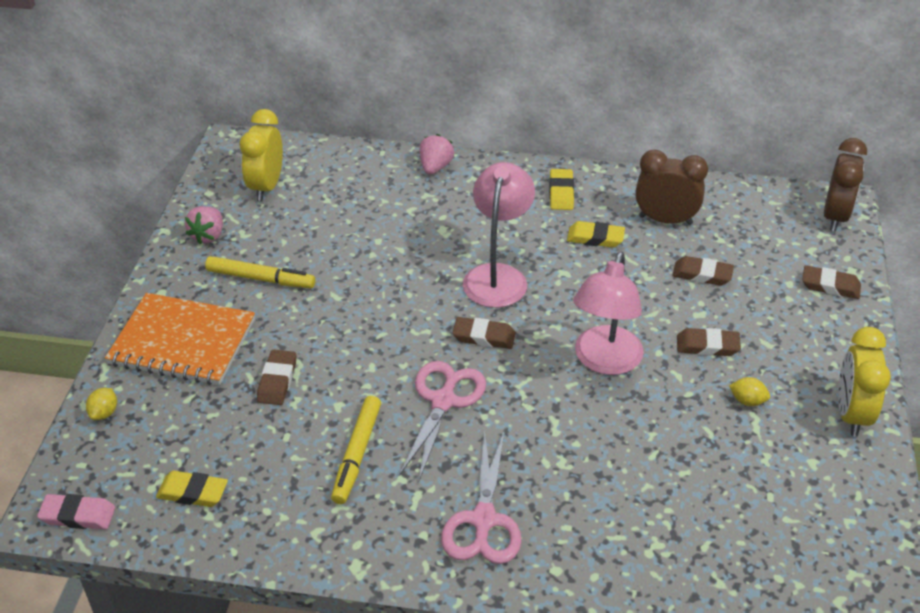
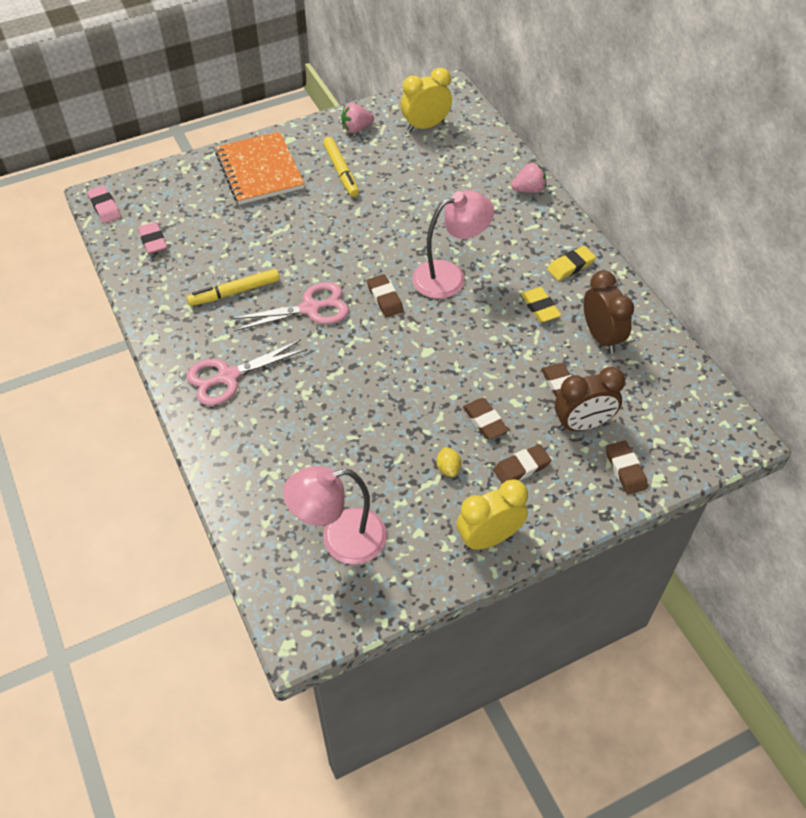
camera: 55 degrees right, 10 degrees up
yellow lemon [86,388,117,420] -> none
yellow eraser [156,471,228,507] -> pink eraser [138,222,167,254]
brown eraser [257,350,296,405] -> brown eraser moved to [493,444,551,484]
pink lamp [573,252,644,375] -> pink lamp moved to [283,466,387,564]
brown clock [824,138,867,232] -> brown clock moved to [555,367,625,431]

